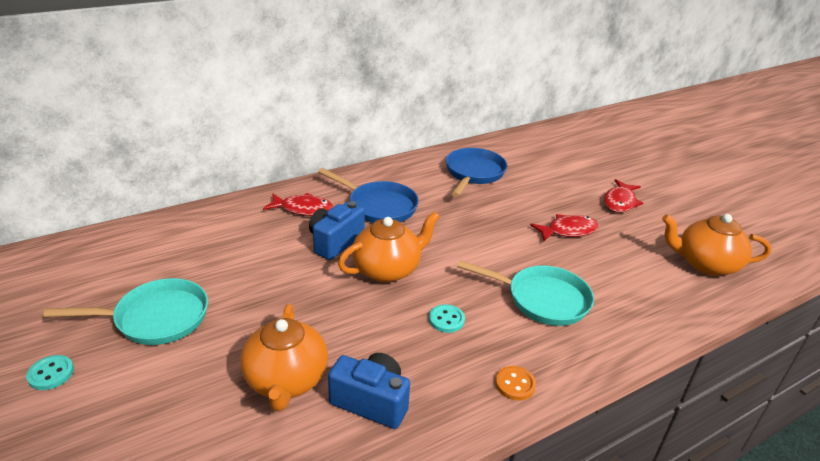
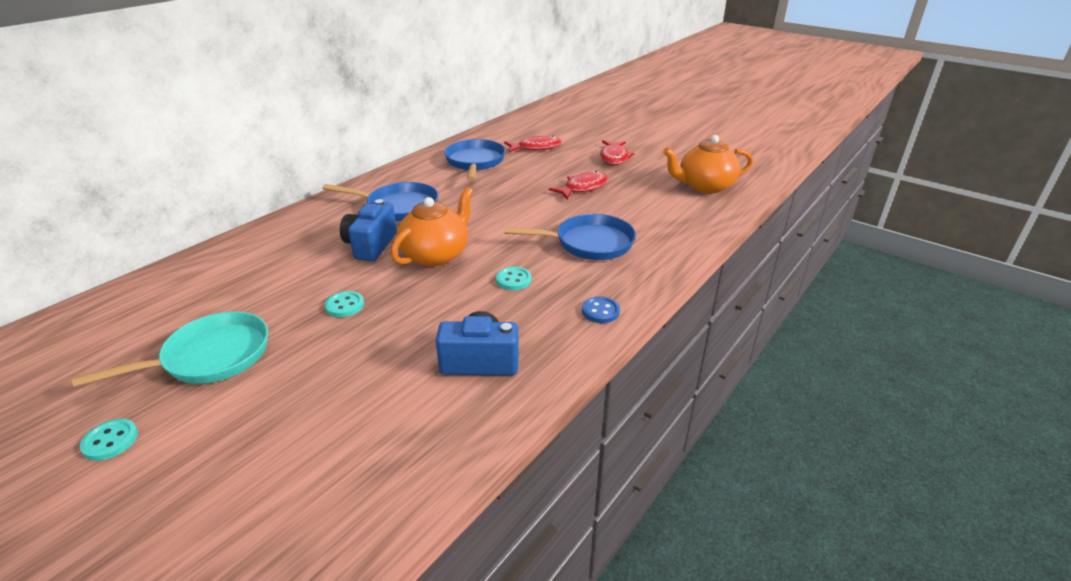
camera: 20 degrees left, 0 degrees up
orange teapot [240,304,328,411] -> none
red fish [263,193,333,216] -> red fish moved to [504,136,562,153]
turquoise pan [457,260,594,326] -> blue pan [504,214,636,260]
orange button [495,366,536,401] -> blue button [582,296,620,323]
none -> turquoise button [325,291,364,317]

